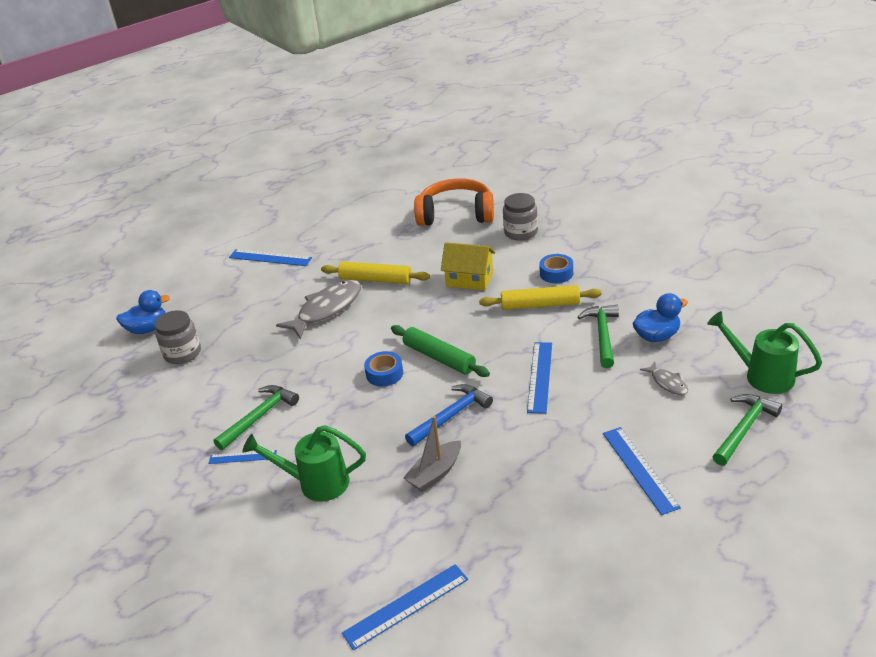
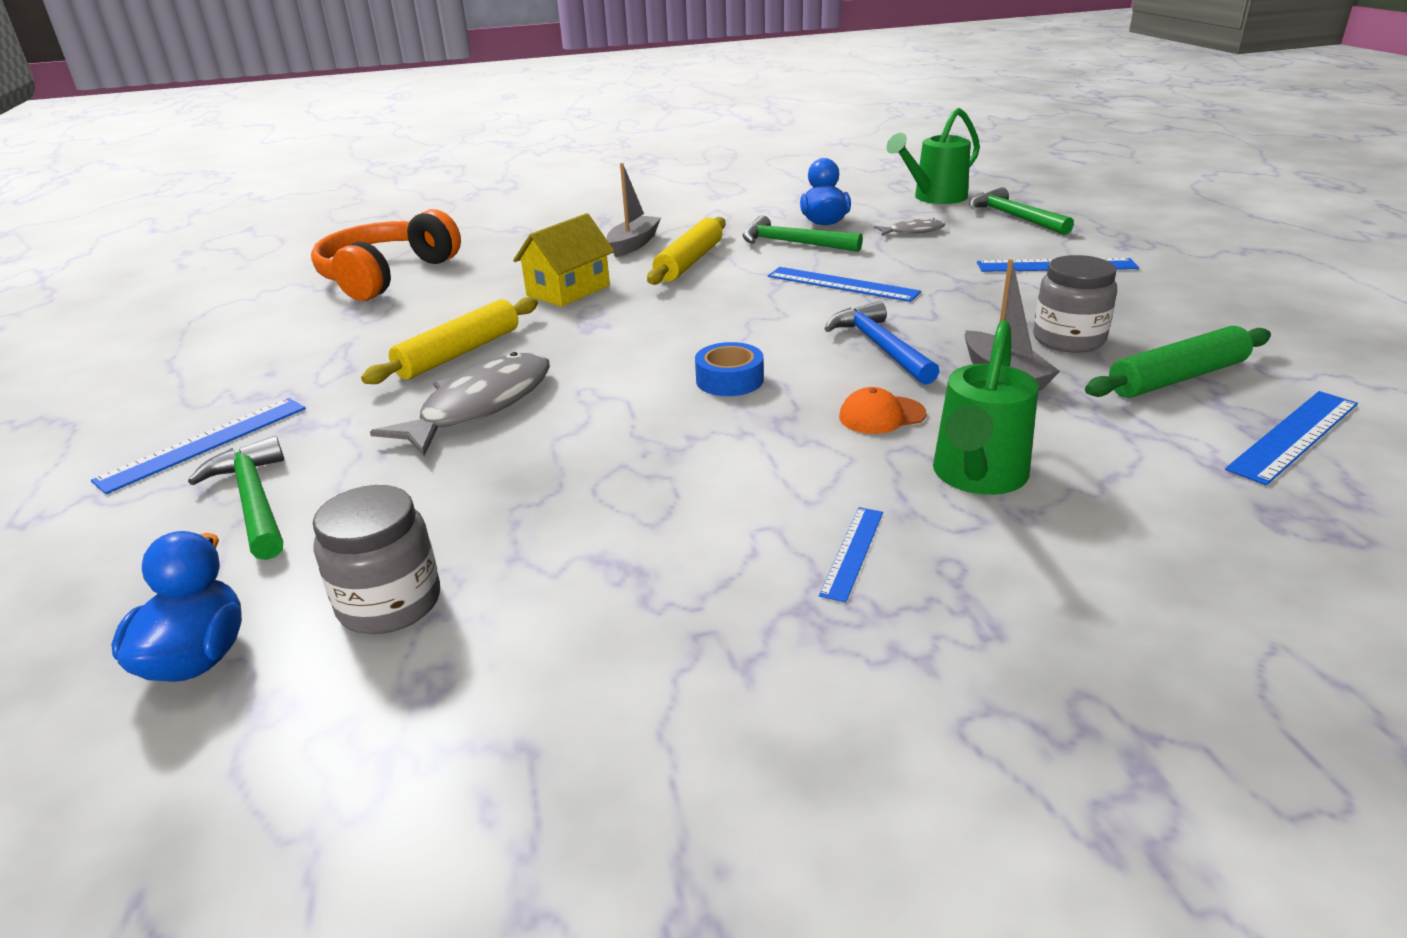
camera: 70 degrees left, 5 degrees down
green hammer [214,385,299,450] -> green hammer moved to [188,436,284,560]
grey fish [276,280,361,339] -> grey fish turned 60 degrees clockwise [370,352,550,456]
blue ruler [342,564,468,650] -> blue ruler turned 60 degrees clockwise [1225,391,1358,486]
green rolling pin [391,325,490,377] -> green rolling pin moved to [1085,326,1271,398]
grey jar [503,193,538,241] -> grey jar moved to [1033,255,1117,353]
blue tape [539,254,573,283] -> grey boat [606,163,661,257]
none -> orange cap [839,387,926,434]

